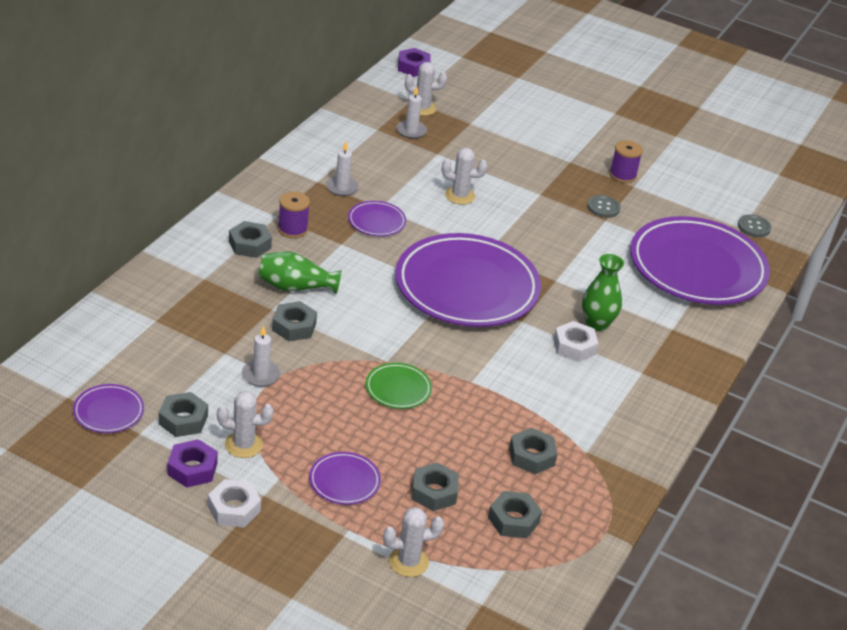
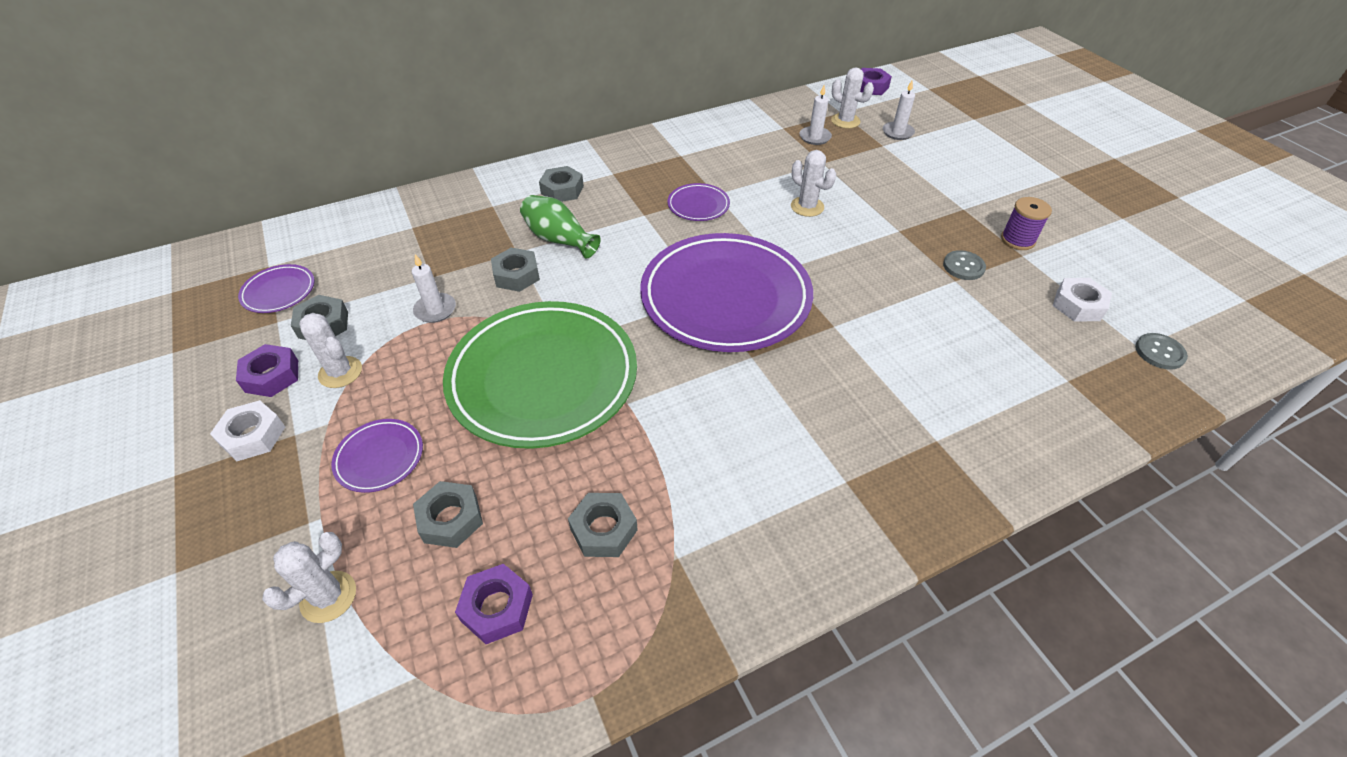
camera: 40 degrees right, 10 degrees up
purple spool [278,192,310,238] -> none
white candle [326,142,359,196] -> white candle moved to [883,81,915,140]
green plate [365,363,432,409] -> green plate [443,301,637,449], size x2.38
white cactus [383,507,444,577] -> white cactus turned 75 degrees counterclockwise [262,532,356,623]
grey nut [488,491,542,538] -> purple nut [455,564,533,644]
white nut [554,321,599,362] -> white nut moved to [1053,278,1112,321]
green vase [582,254,624,331] -> none
purple plate [630,216,770,305] -> none

